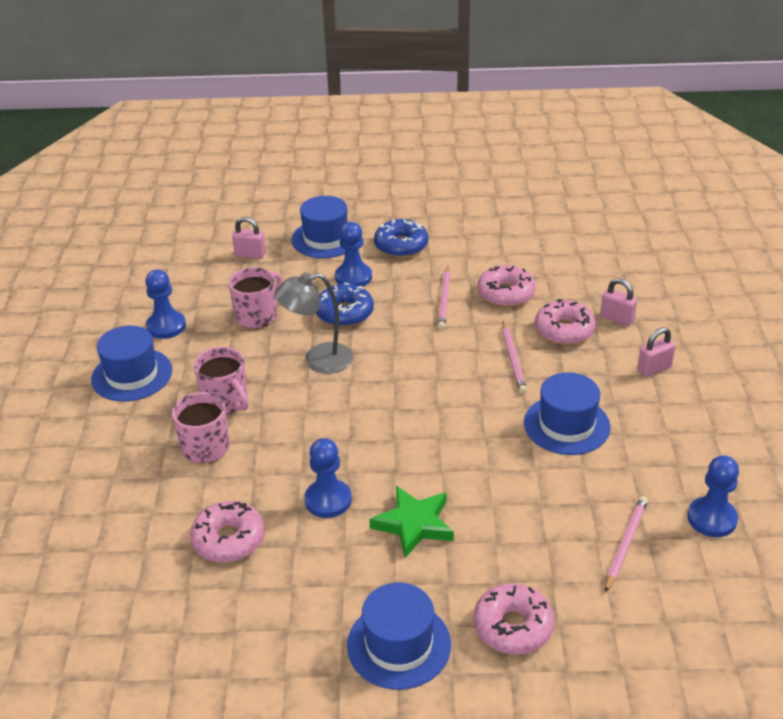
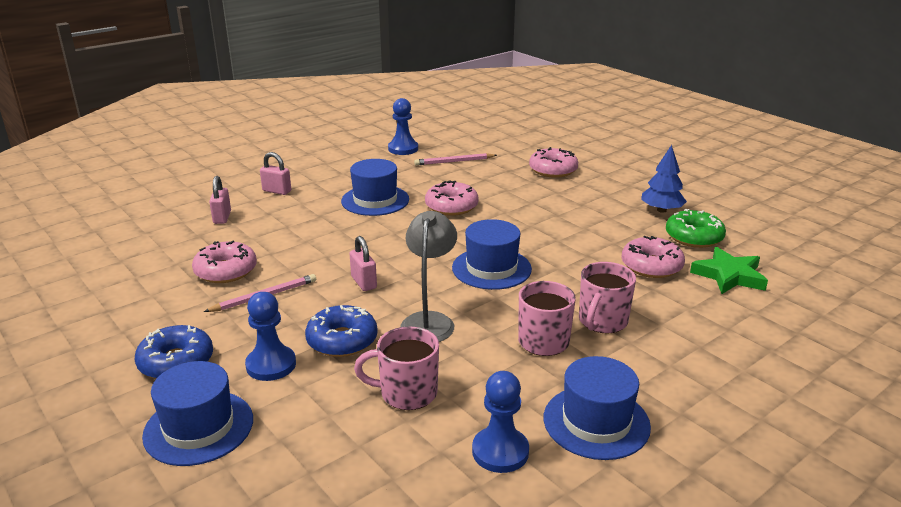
camera: 130 degrees left, 10 degrees down
pink padlock [232,217,266,259] -> pink padlock moved to [349,236,377,291]
grey lamp [274,272,353,374] -> grey lamp turned 120 degrees counterclockwise [400,211,457,342]
blue pawn [304,438,352,518] -> none
blue hat [347,582,451,690] -> blue hat moved to [452,219,532,290]
green star [369,486,454,558] -> green star moved to [690,247,768,294]
pink pencil [502,321,527,394] -> none
pink donut [535,299,596,345] -> pink donut moved to [425,180,479,216]
none -> blue tree [641,145,687,213]
none -> green donut [666,209,726,248]

